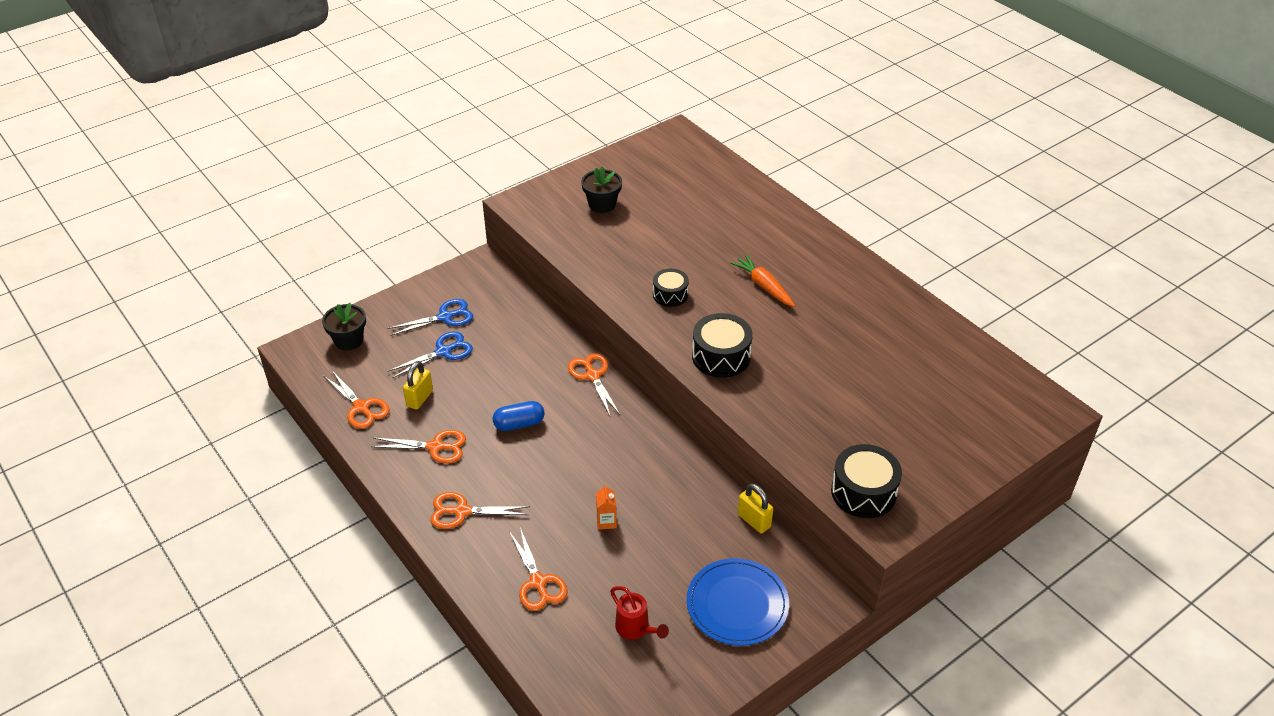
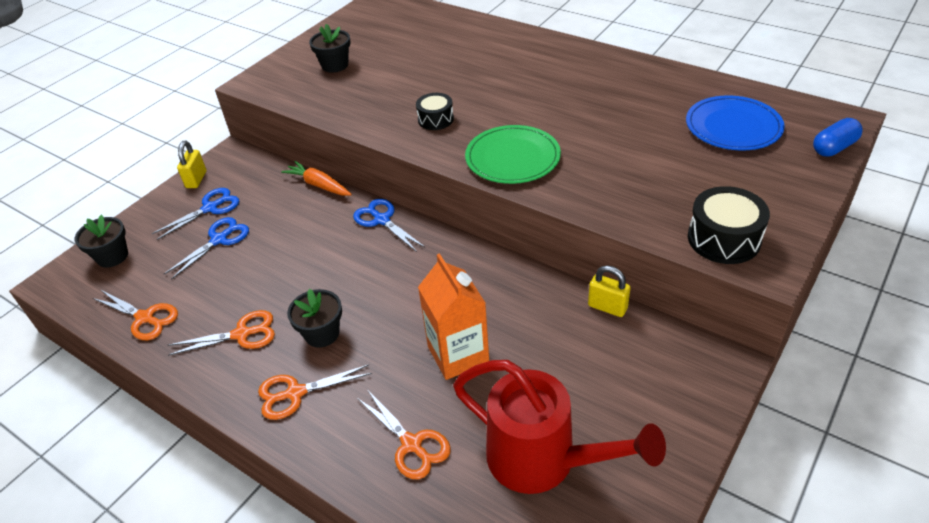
camera: 15 degrees left, 0 degrees up
yellow padlock [403,361,433,410] -> yellow padlock moved to [177,141,207,188]
blue capsule [493,401,545,431] -> blue capsule moved to [813,118,863,157]
orange scissors [568,353,620,415] -> blue scissors [353,199,425,252]
orange carton [596,484,617,530] -> orange carton [418,253,489,380], size x2.28
red watering can [610,586,669,640] -> red watering can [453,360,666,494], size x2.19
blue plate [687,558,789,646] -> blue plate moved to [686,95,785,151]
black drum [692,313,753,378] -> green plate [465,125,561,184]
orange carrot [730,255,795,307] -> orange carrot moved to [281,161,352,196]
none -> black flower pot [287,289,342,348]

